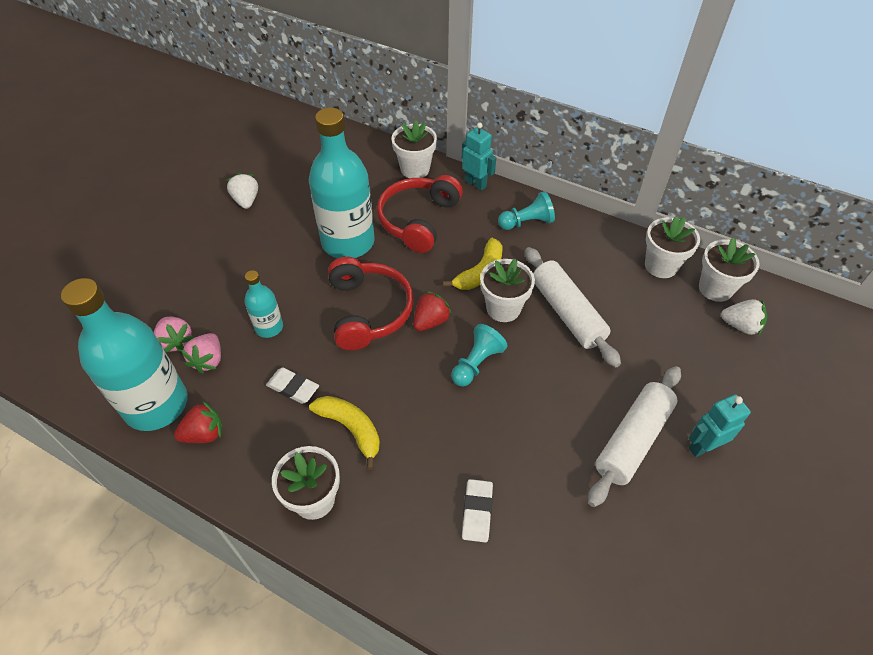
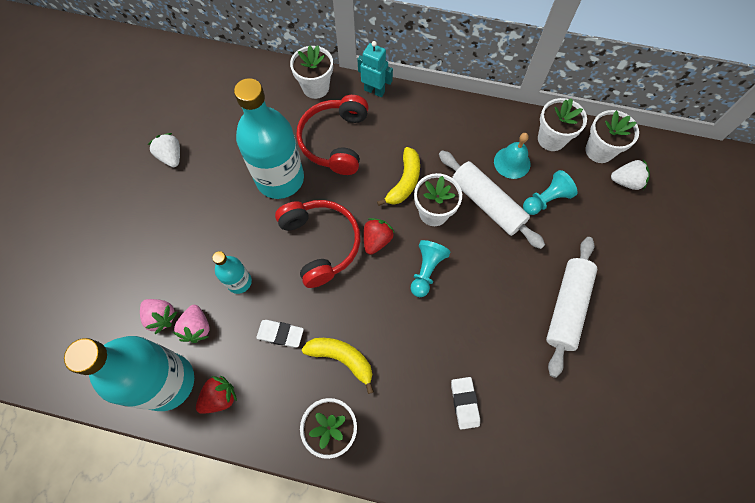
camera: 15 degrees left, 15 degrees up
turquoise pawn [498,191,555,230] -> turquoise pawn moved to [523,170,577,215]
turquoise robot [688,394,751,457] -> none
none -> turquoise bell [494,133,530,179]

